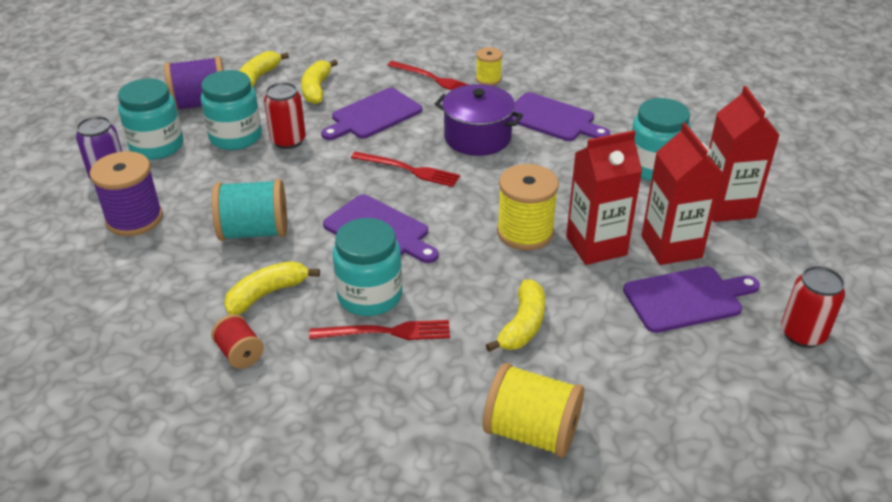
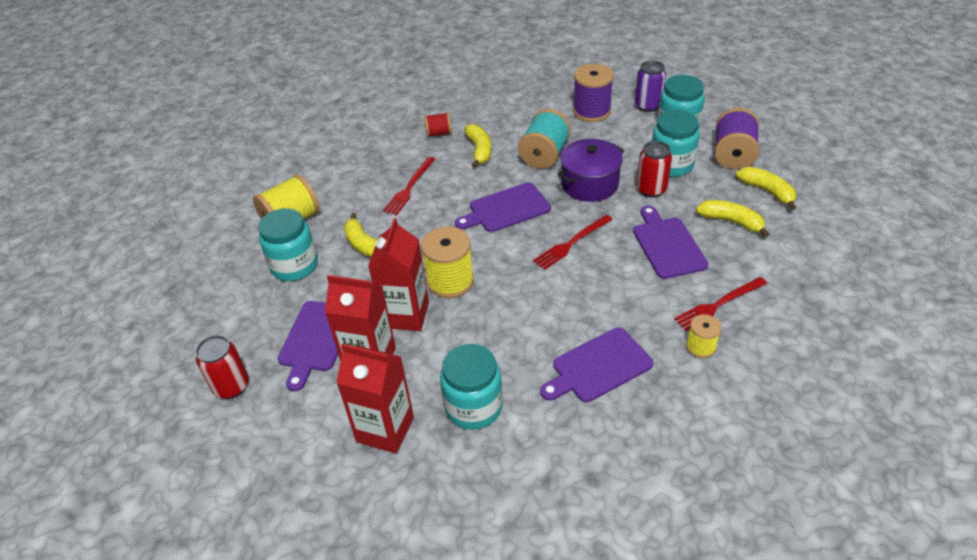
camera: 120 degrees right, 5 degrees up
turquoise jar [332,218,402,316] -> turquoise jar moved to [258,208,318,281]
purple pot [435,84,523,156] -> purple pot moved to [558,139,624,202]

